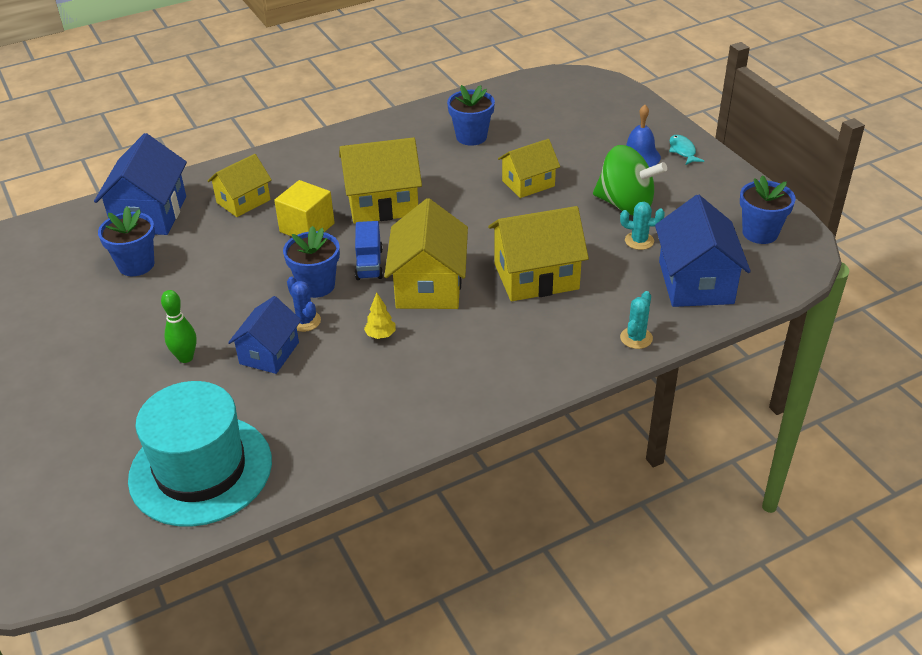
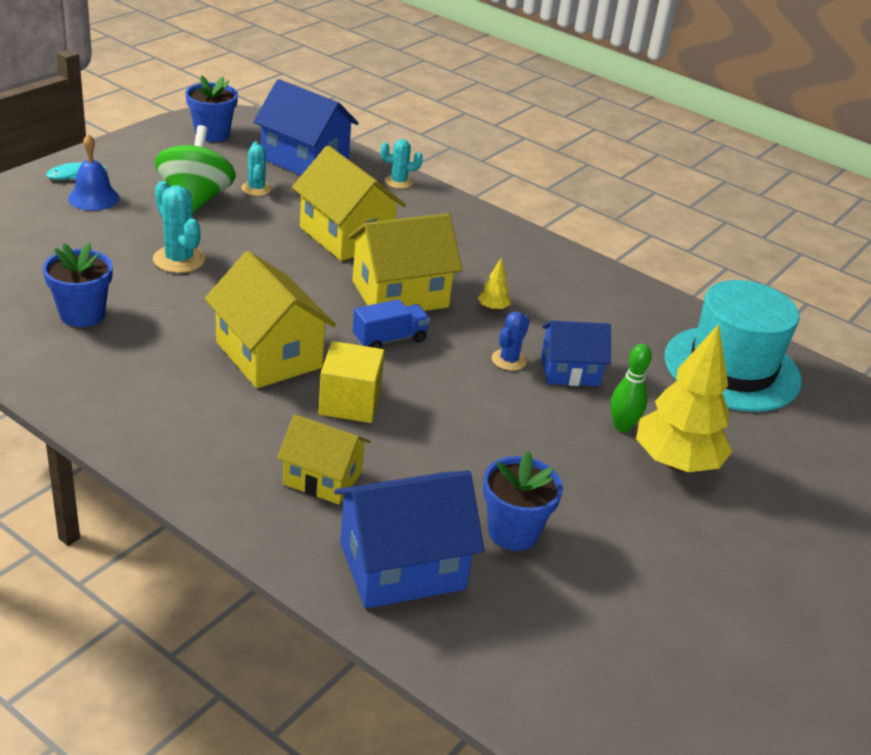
camera: 120 degrees left, 5 degrees down
blue flower pot [283,226,340,298] -> none
yellow house [498,139,560,198] -> turquoise cactus [153,181,205,273]
blue house [655,195,751,307] -> blue house turned 60 degrees clockwise [253,79,359,175]
none -> yellow tree [636,324,733,472]

